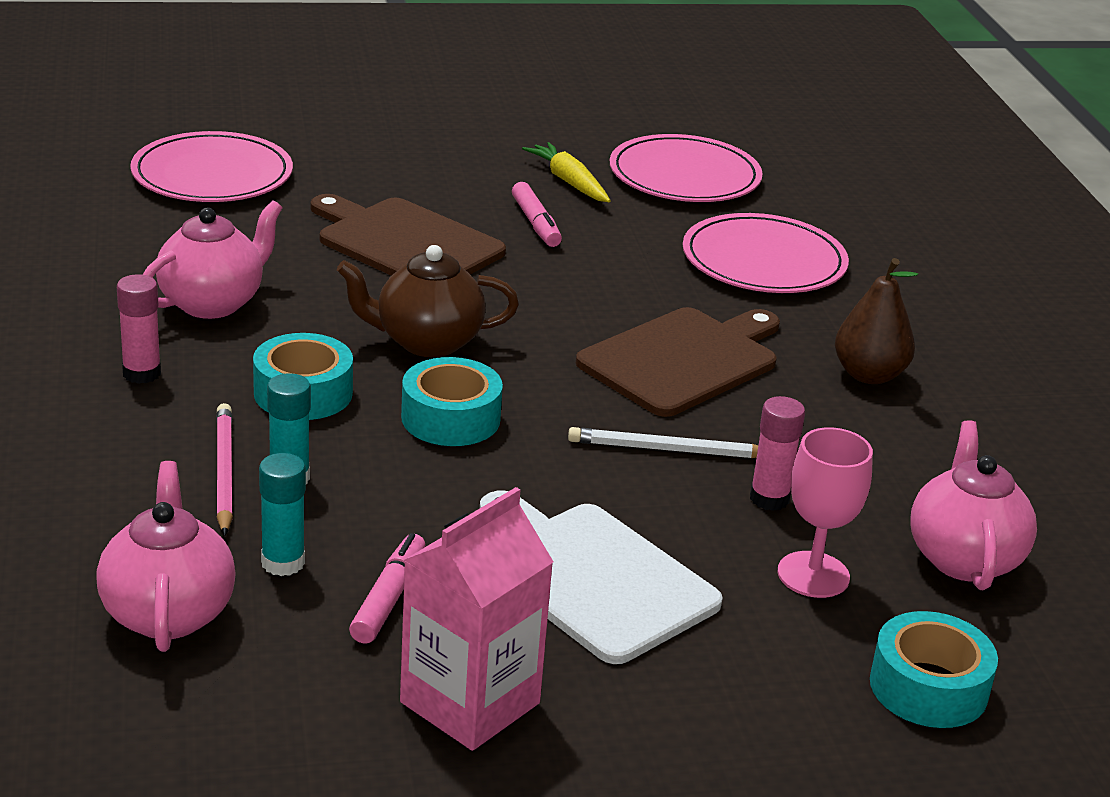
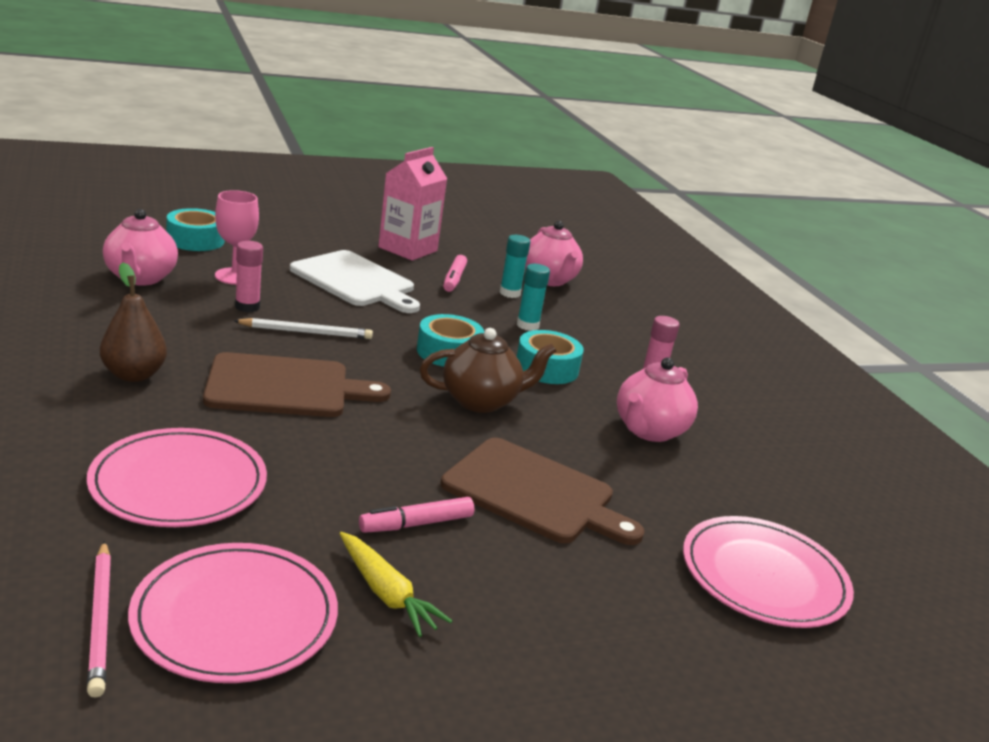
camera: 170 degrees right, 5 degrees down
pink pencil [216,403,233,536] -> pink pencil moved to [87,541,111,697]
pink marker [512,182,562,247] -> pink marker turned 90 degrees counterclockwise [359,497,474,533]
brown cutting board [576,307,780,417] -> brown cutting board turned 135 degrees counterclockwise [203,352,391,417]

